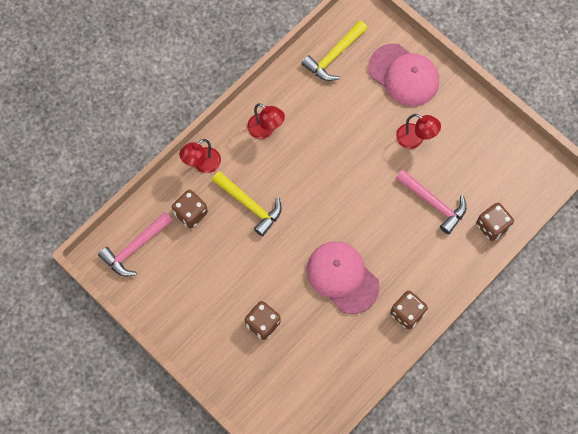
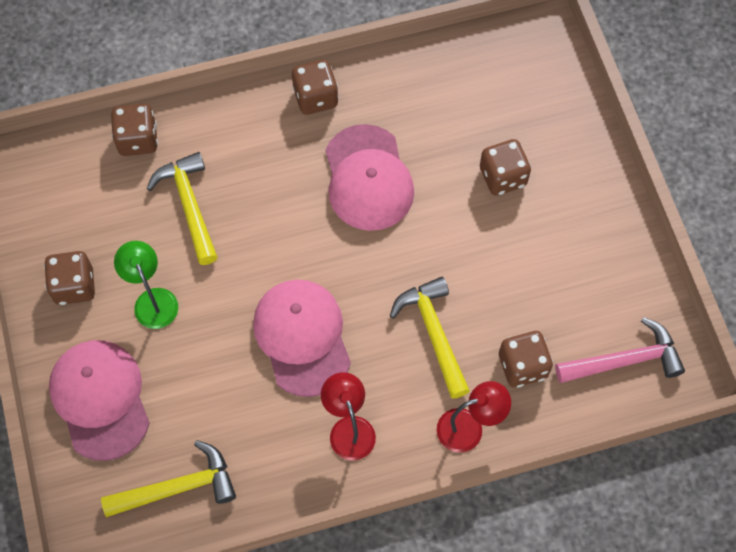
camera: 150 degrees left, 5 degrees down
pink hammer [395,170,467,234] -> yellow hammer [146,152,218,265]
red lamp [396,114,441,149] -> green lamp [114,241,178,329]
none -> brown dice [44,251,95,305]
none -> pink cap [253,280,351,397]

